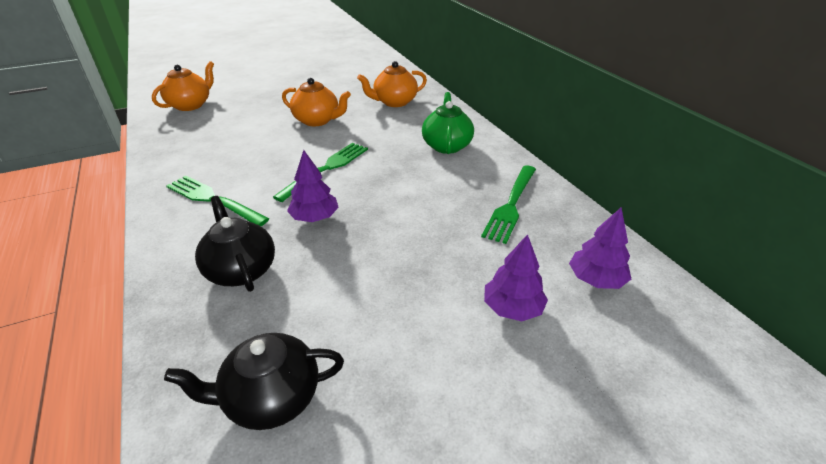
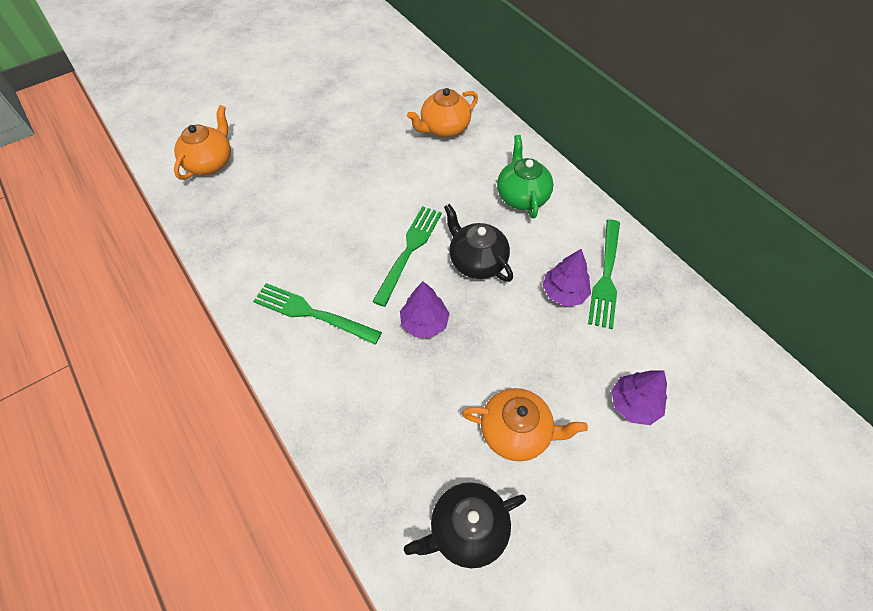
camera: 10 degrees left, 20 degrees up
black teapot [195,196,275,292] -> black teapot moved to [444,204,513,282]
orange teapot [282,78,351,126] -> orange teapot moved to [462,388,588,461]
purple tree [569,207,631,289] -> purple tree moved to [542,249,591,306]

